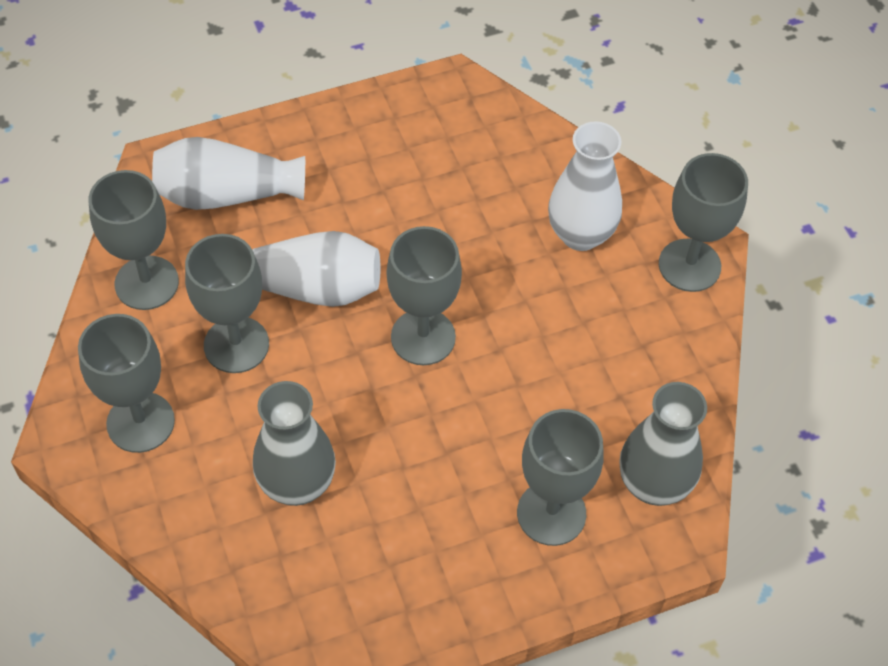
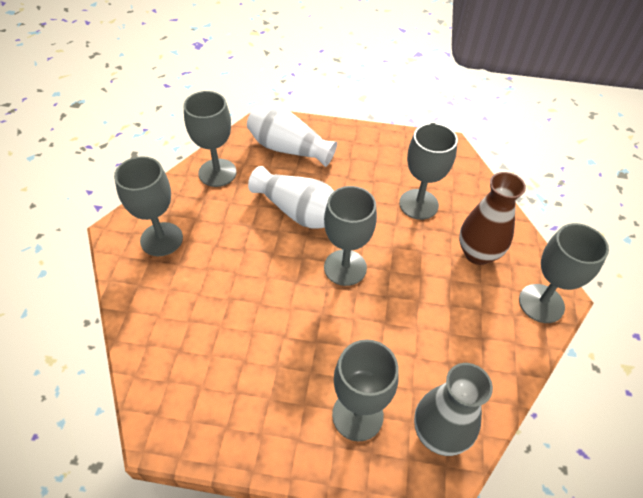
camera: 30 degrees right, 5 degrees down
grey goblet [185,234,269,373] -> grey goblet moved to [399,123,458,220]
grey vase [253,381,336,506] -> none
white vase [548,121,622,251] -> brown vase [459,172,526,265]

